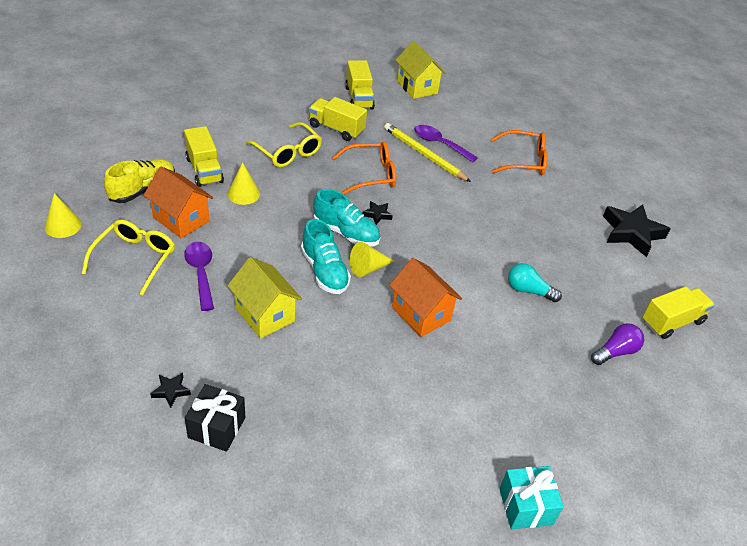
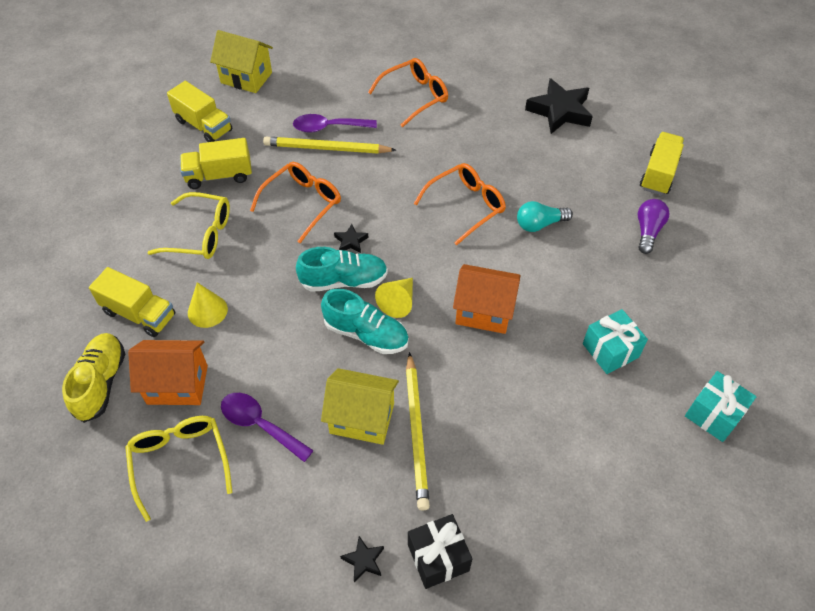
camera: 35 degrees left, 10 degrees up
yellow cone [45,193,82,238] -> none
none -> yellow pencil [406,352,430,511]
none -> orange glasses [414,163,506,245]
none -> turquoise gift [583,309,648,374]

